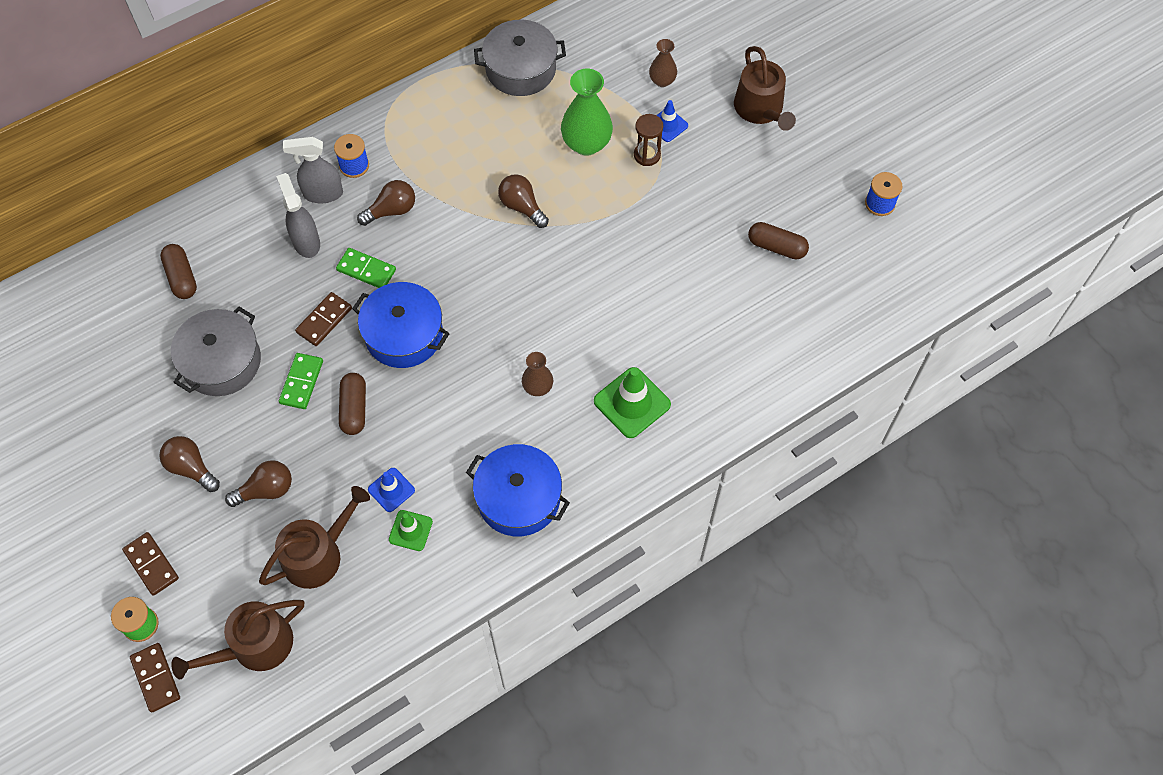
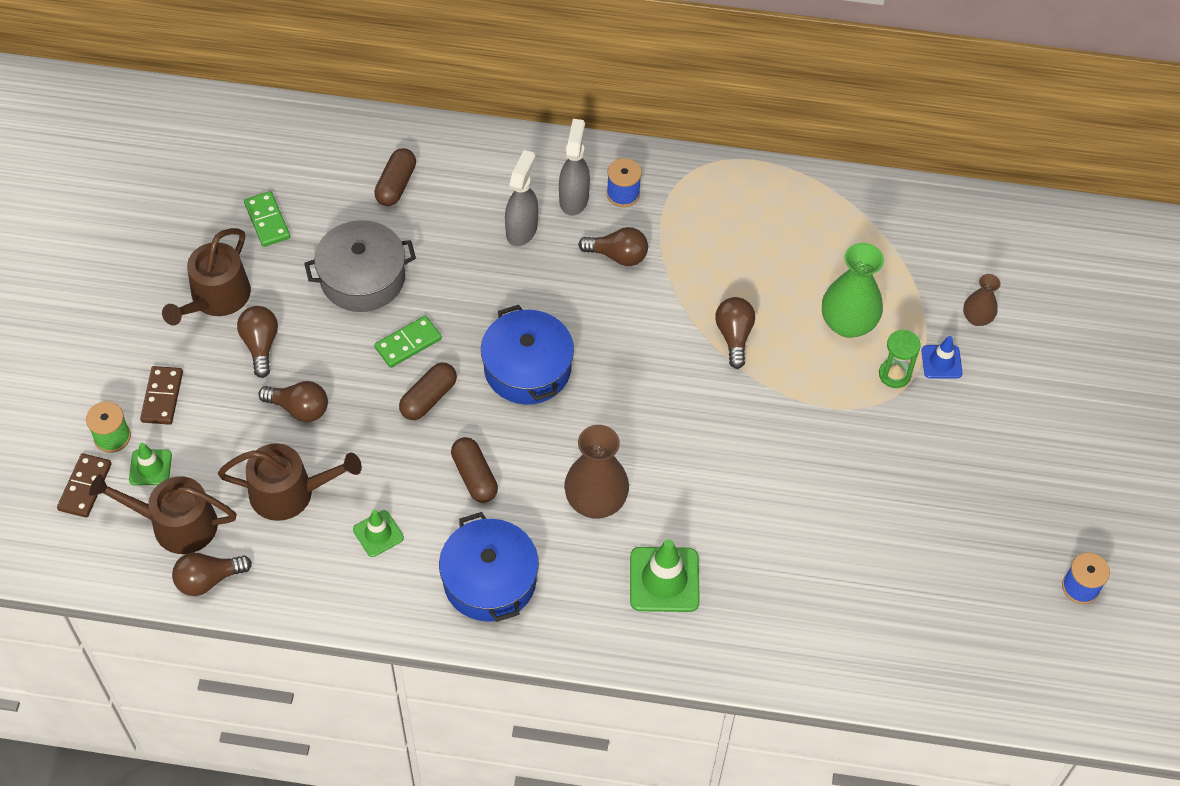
camera: 40 degrees right, 5 degrees down
grey spray bottle [283,137,343,203] -> grey spray bottle turned 60 degrees clockwise [559,119,590,216]
brown domino [295,292,352,346] -> none
green domino [336,248,396,288] -> green domino moved to [244,191,290,247]
blue traffic cone [368,468,415,512] -> none
grey pot [474,20,566,96] -> none
brown vase [522,352,553,396] -> brown vase [564,425,629,519], size x1.78
brown hourglass [634,114,663,166] -> green hourglass [879,329,921,388]
brown watering can [734,46,796,131] -> brown watering can moved to [162,228,251,325]
brown capsule [748,222,809,259] -> brown capsule moved to [451,437,498,503]
none -> green traffic cone [129,443,172,485]
none -> brown light bulb [172,553,252,596]

